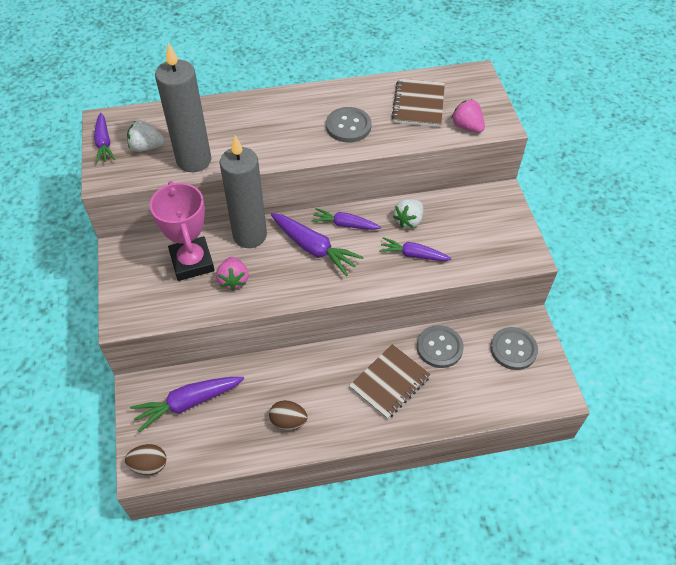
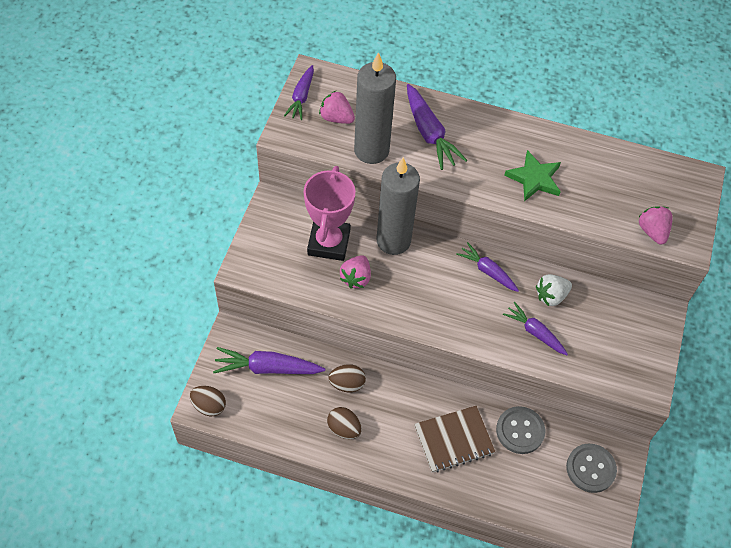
camera: 25 degrees right, 5 degrees up
white strawberry [127,120,165,152] -> pink strawberry [319,91,355,124]
purple carrot [271,213,364,276] -> purple carrot moved to [407,84,467,170]
grey button [326,107,372,143] -> green star [504,150,561,201]
brown notebook [391,79,445,127] -> none
none -> brown egg [328,364,366,392]

